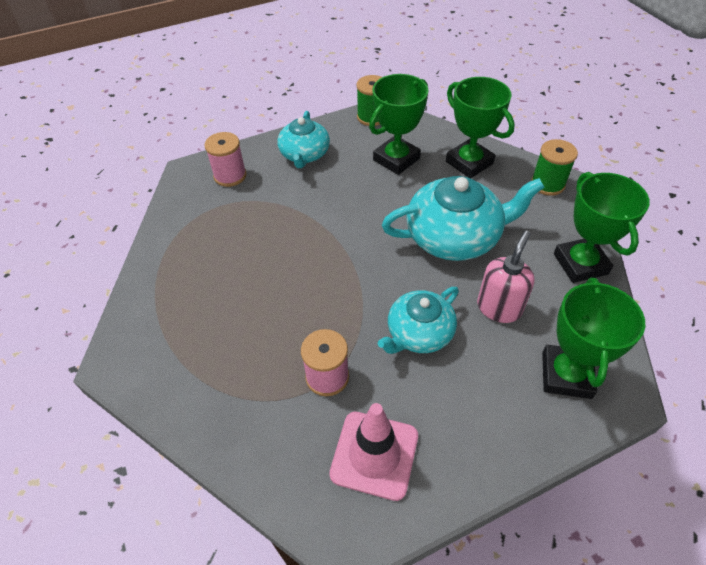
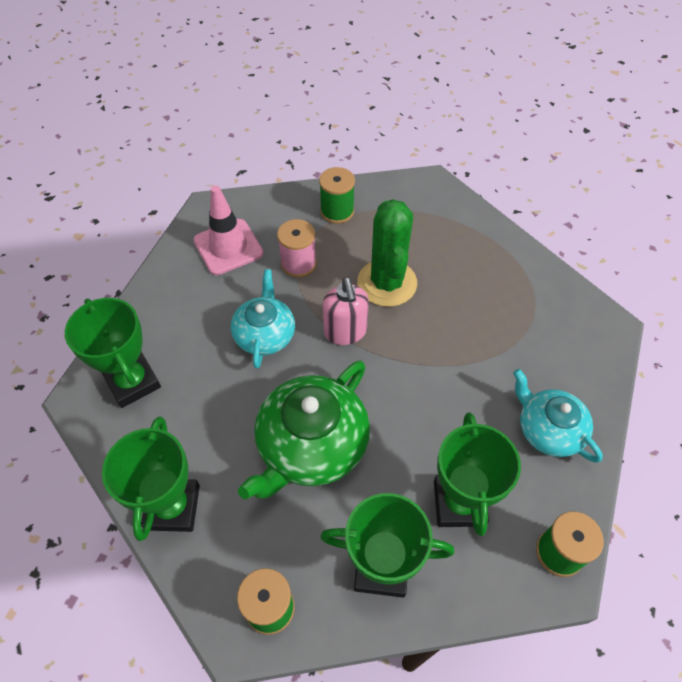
camera: 135 degrees right, 5 degrees up
pink spool [204,132,247,187] -> none
turquoise teapot [382,176,545,261] -> green teapot [238,360,370,499]
pink soap dispenser [477,231,535,323] -> pink soap dispenser moved to [323,278,369,345]
green trophy [554,172,650,283] -> green trophy turned 60 degrees clockwise [102,417,200,541]
none -> green spool [319,167,355,224]
none -> green cactus [357,199,417,307]

